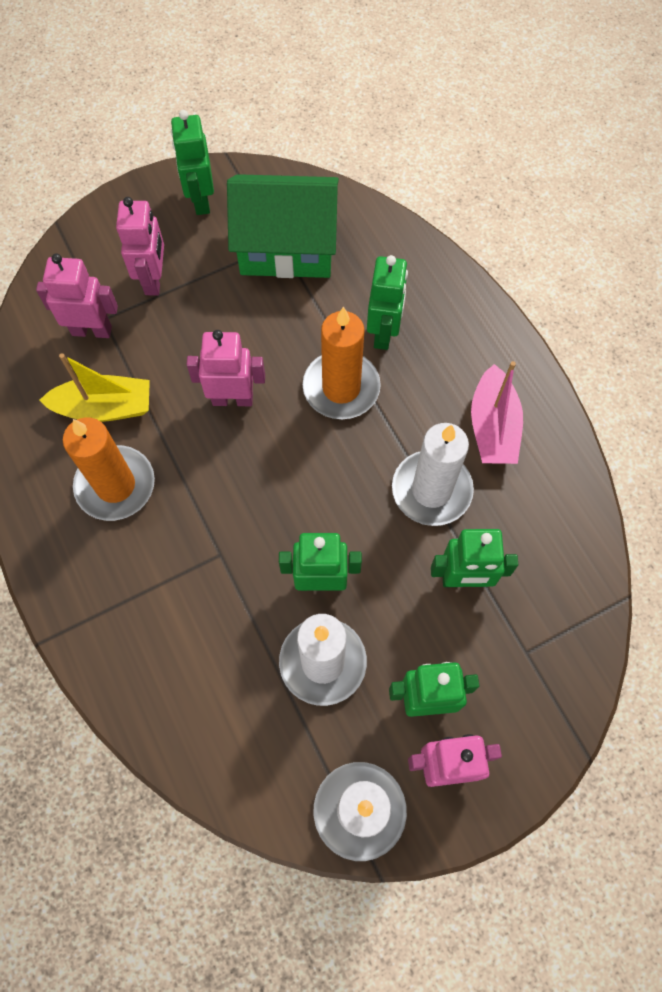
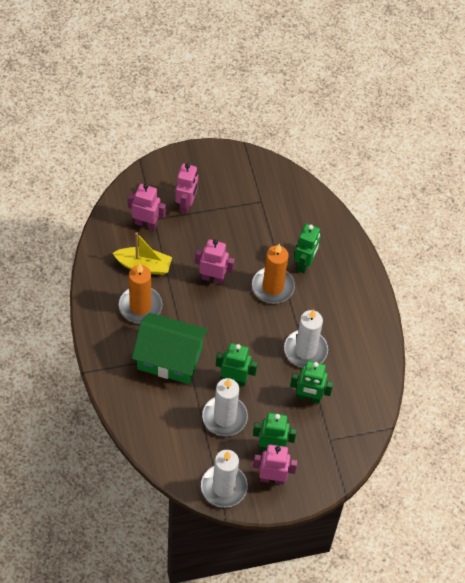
camera: 10 degrees right, 10 degrees down
green robot [171,110,214,215] -> none
green house [227,174,339,278] -> green house moved to [132,313,208,384]
pink boat [471,361,523,464] -> none

